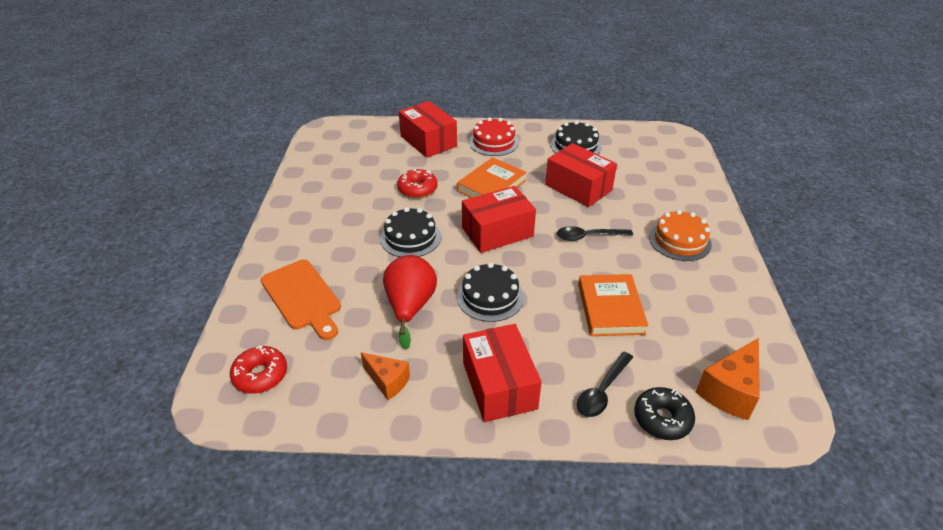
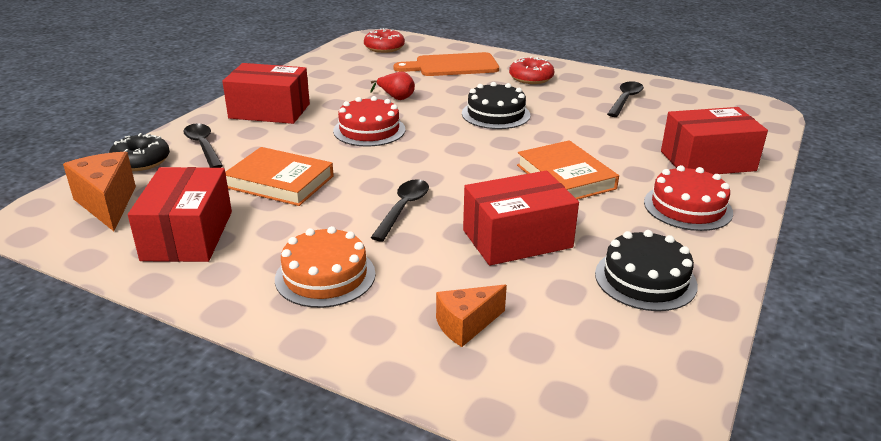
camera: 115 degrees right, 10 degrees down
orange cheese [361,352,410,400] -> orange cheese moved to [436,285,507,347]
red pear [383,255,437,350] -> red pear [370,72,415,100], size x0.55
red donut [397,169,438,198] -> red donut moved to [509,56,554,84]
black cake [457,263,524,322] -> red cake [333,96,405,147]
red box [462,186,536,253] -> red box moved to [128,167,232,262]
none -> black spoon [607,81,644,117]

